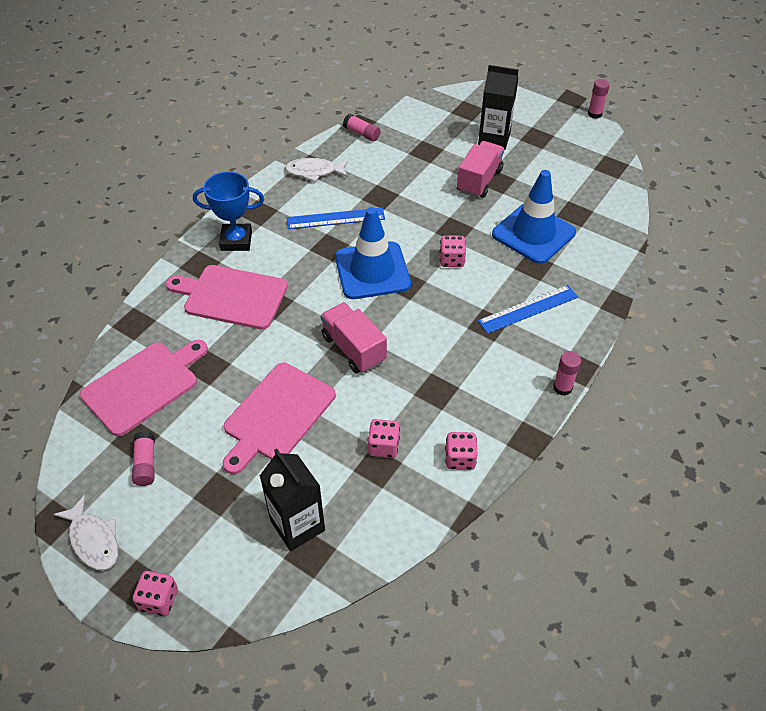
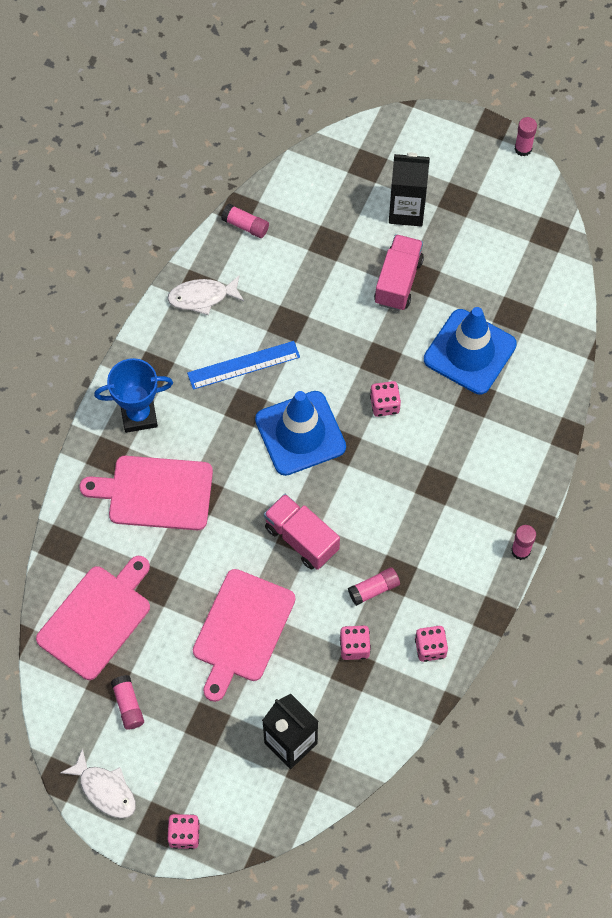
camera: 10 degrees left, 15 degrees up
blue ruler [478,285,578,334] -> none
none -> pink glue stick [348,567,400,606]

